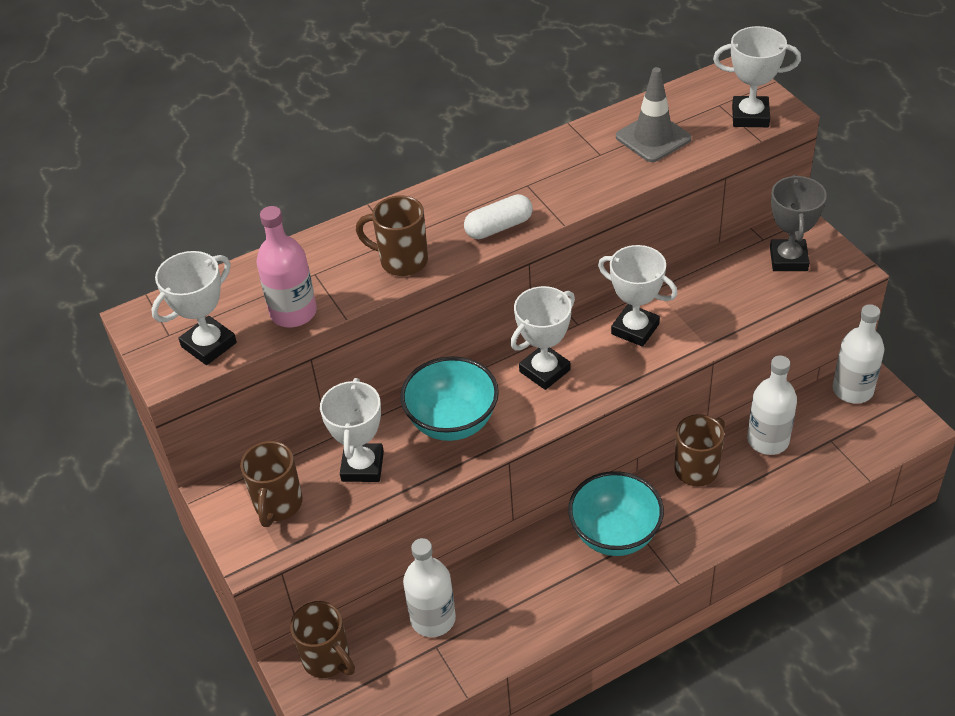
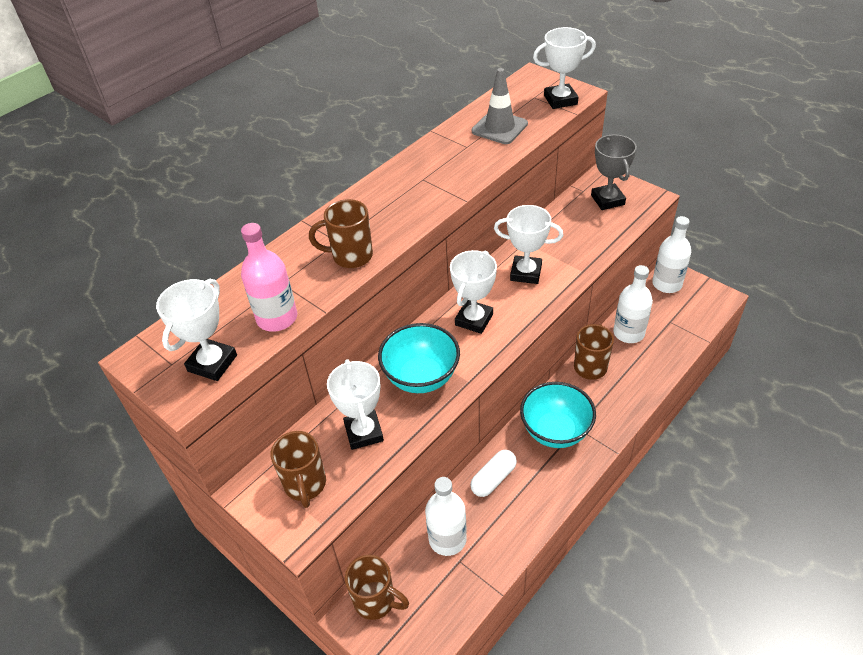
camera: 20 degrees left, 0 degrees up
white capsule [464,194,533,239] -> white capsule moved to [470,450,517,497]

